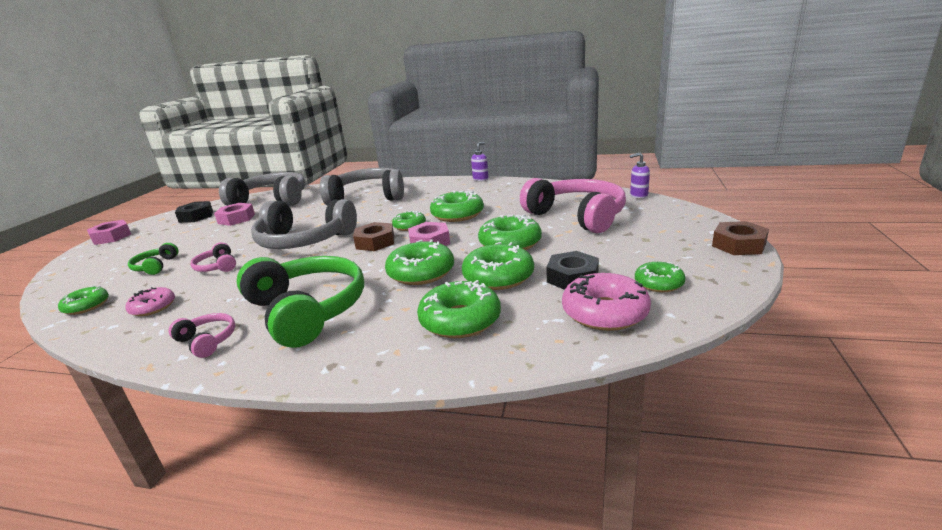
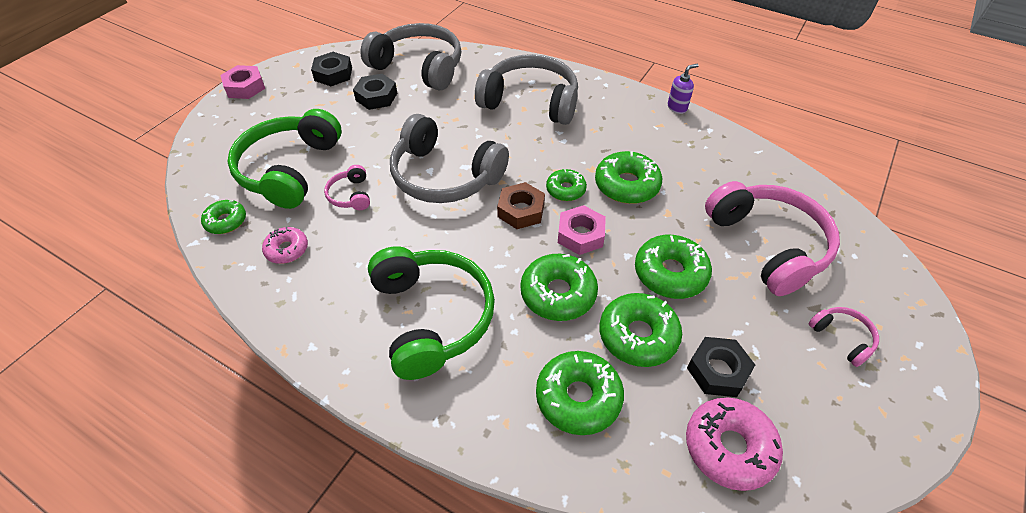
camera: 15 degrees right, 25 degrees up
green headphones [128,243,178,275] -> green headphones [227,109,342,209], size x2.25
pink headphones [169,313,235,358] -> pink headphones moved to [809,307,879,367]
pink nut [214,203,255,226] -> black nut [353,74,397,110]
purple soap dispenser [630,152,650,199] -> none
green donut [635,262,686,292] -> none
brown nut [712,221,769,255] -> none

